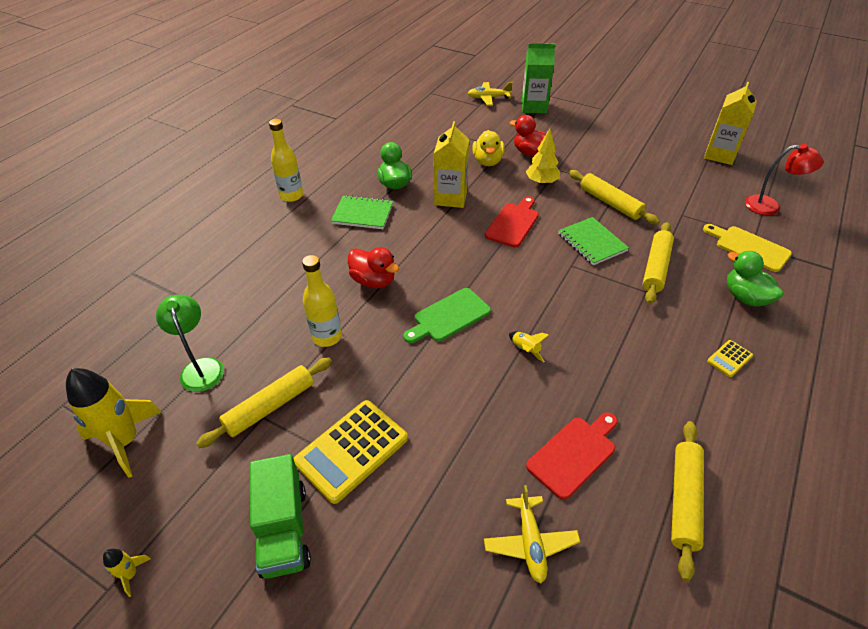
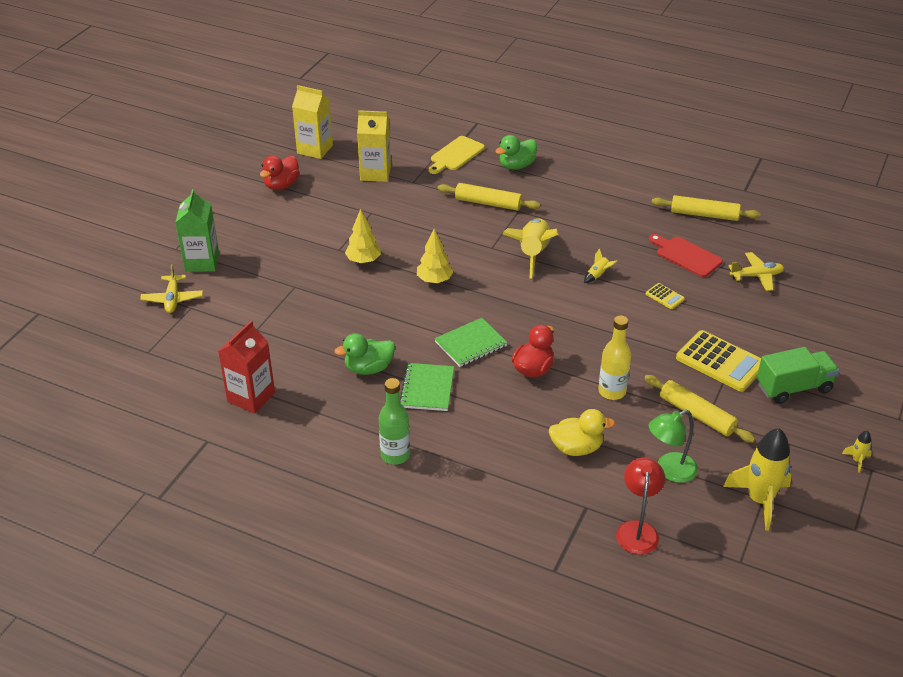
camera: 95 degrees left, 5 degrees down
yellow bottle [269,119,303,202] -> green bottle [379,378,410,465]
green cutting board [403,288,491,343] -> none
yellow carton [434,121,469,208] -> yellow carton moved to [357,110,391,182]
yellow duck [472,130,505,166] -> yellow duck moved to [549,409,615,456]
red cutting board [485,196,539,248] -> yellow tree [417,229,454,283]
red duck [510,115,554,157] -> red duck moved to [260,156,300,190]
green notebook [558,217,629,265] -> green notebook moved to [434,318,508,367]
yellow rolling pin [569,170,660,225] -> none
yellow calculator [707,340,753,377] -> yellow calculator moved to [646,283,685,309]
red lamp [745,144,824,215] -> red lamp moved to [616,458,665,554]
none -> red carton [218,321,275,414]
none -> yellow rocket [502,218,558,278]

